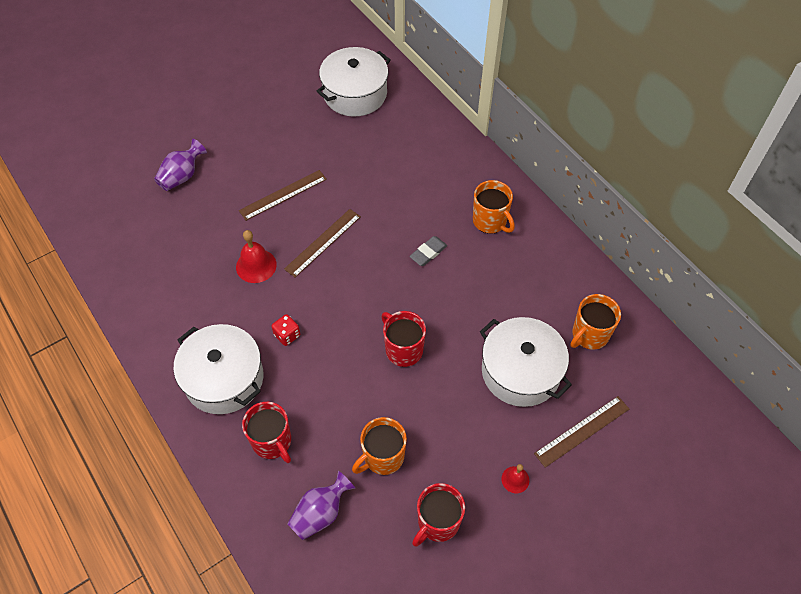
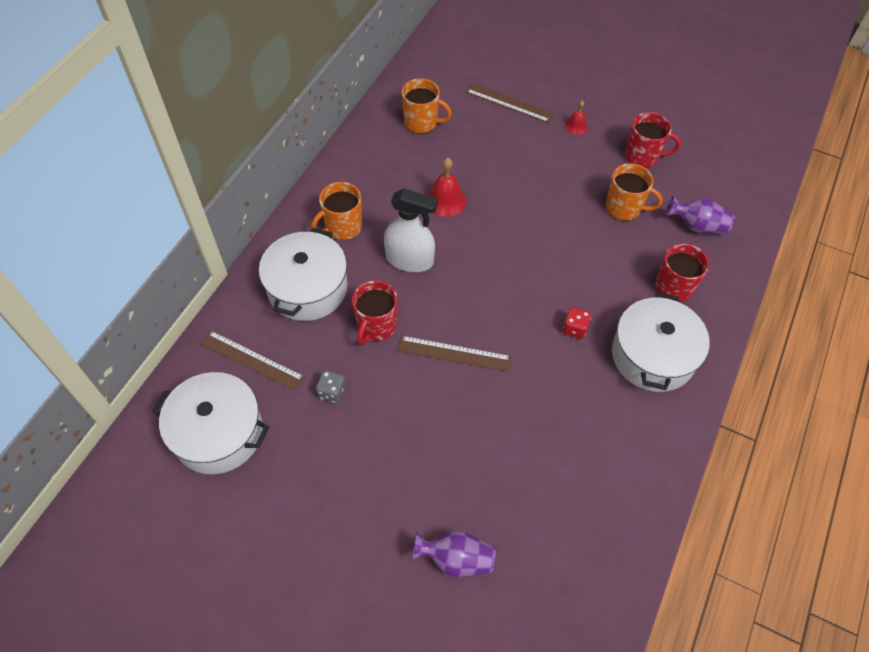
camera: 120 degrees left, 0 degrees up
red bell [236,230,277,283] -> red bell moved to [427,158,467,217]
brown ruler [239,170,327,221] -> brown ruler moved to [200,330,305,391]
red mug [381,311,426,367] -> red mug moved to [352,280,398,345]
grey eraser [409,236,447,266] -> white spray bottle [384,188,438,272]
orange mug [473,180,515,234] -> orange mug turned 150 degrees counterclockwise [311,182,362,240]
white pot [480,317,572,407] -> white pot moved to [259,228,348,321]
none -> grey dice [316,370,346,403]

